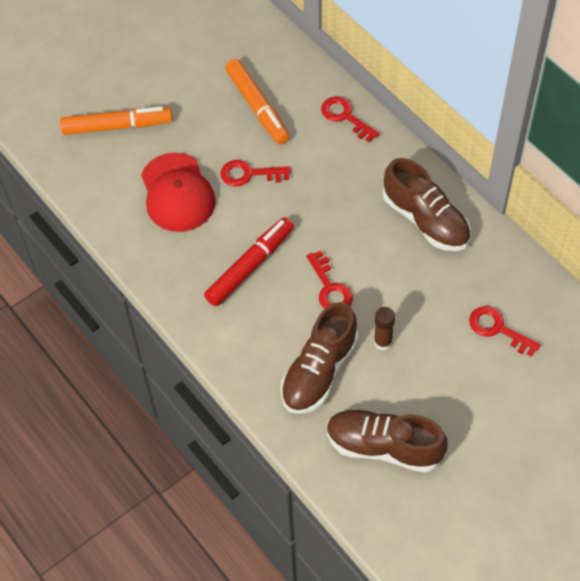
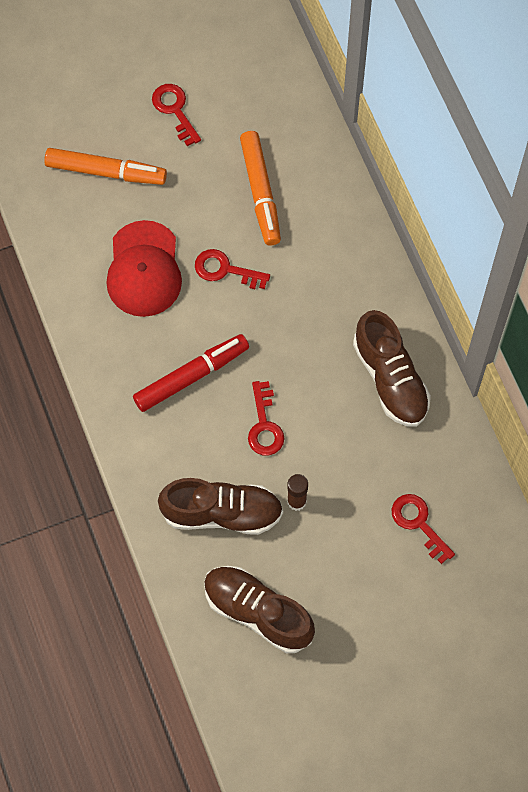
camera: 15 degrees right, 10 degrees up
brown shoe [281,302,359,414] -> brown shoe turned 135 degrees counterclockwise [158,478,283,535]
red key [321,96,379,142] -> red key moved to [152,84,201,146]

